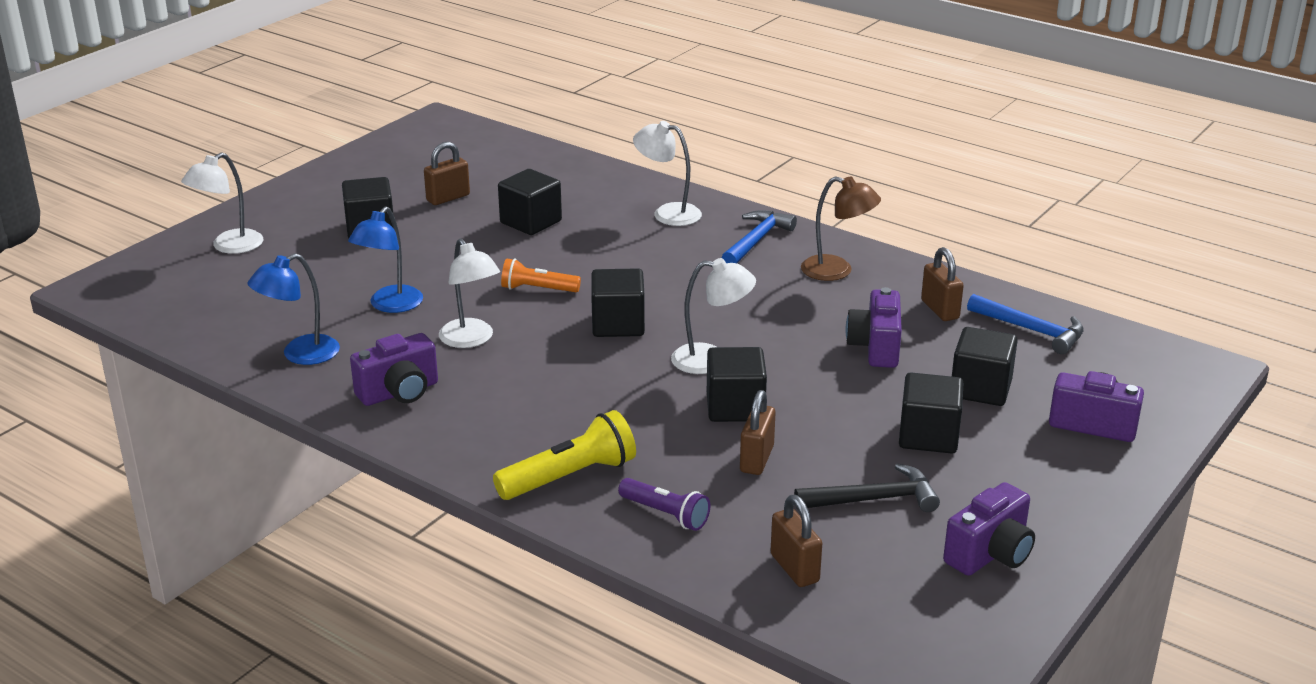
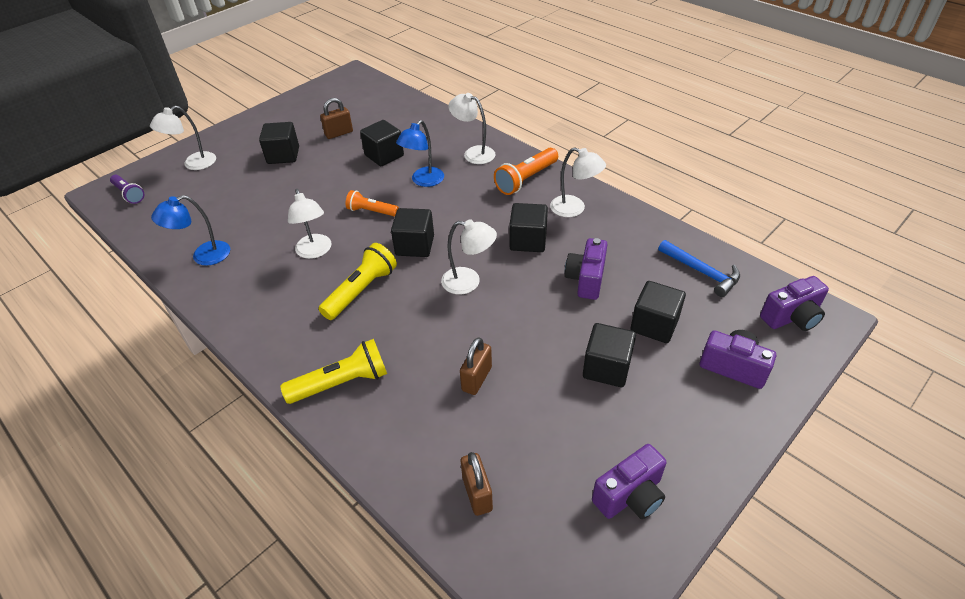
camera: 10 degrees right, 15 degrees up
blue lamp [348,206,423,313] -> blue lamp moved to [396,120,444,187]
purple camera [350,333,438,406] -> purple camera moved to [760,276,829,331]
purple flashlight [618,478,710,531] -> purple flashlight moved to [110,175,145,204]
black cube [707,347,767,422] -> black cube moved to [509,203,548,252]
blue hammer [722,210,797,263] -> orange flashlight [494,148,558,195]
black hammer [794,464,940,512] -> none
brown lamp [801,176,881,281] -> white lamp [550,147,606,217]
brown padlock [921,247,964,321] -> none
none -> yellow flashlight [318,243,397,320]

